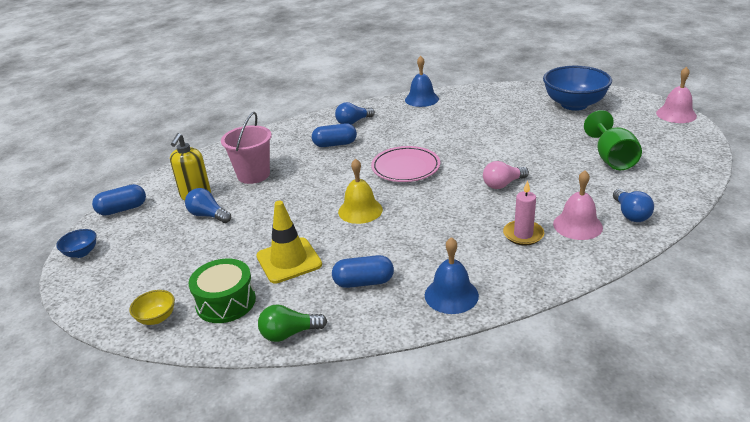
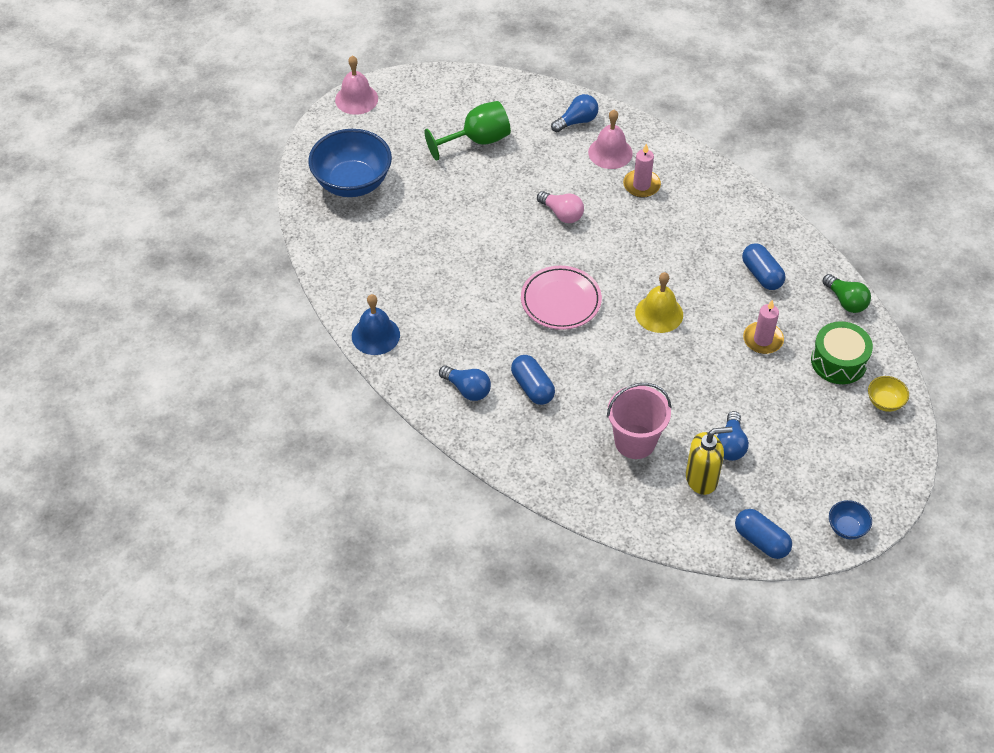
camera: 115 degrees left, 20 degrees up
yellow traffic cone [257,201,322,283] -> pink candle [743,300,784,354]
blue bell [425,237,479,314] -> none

